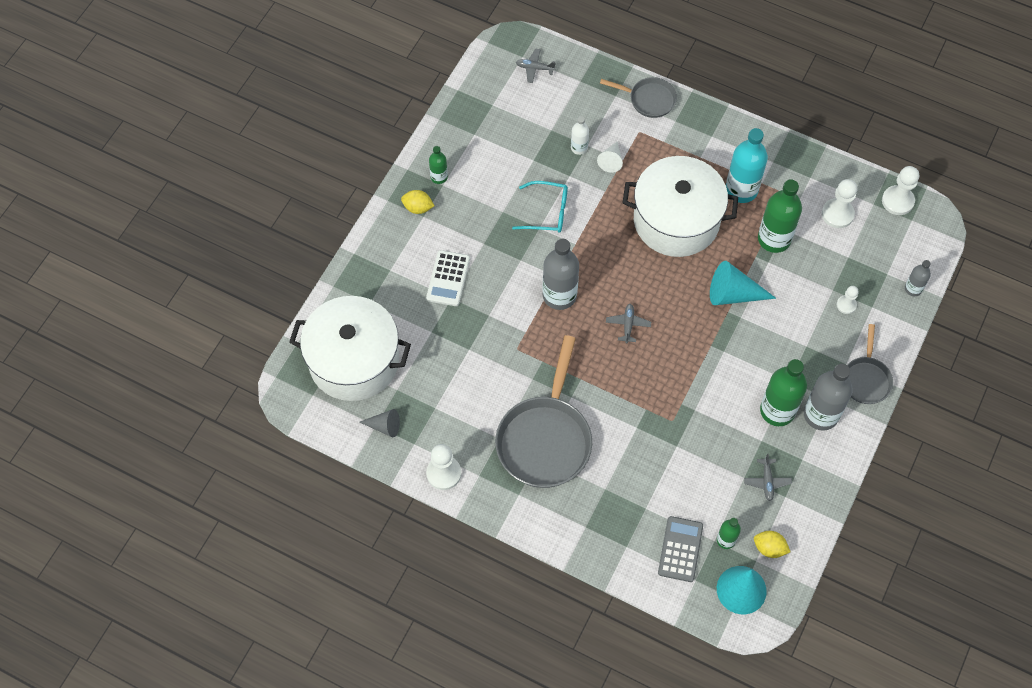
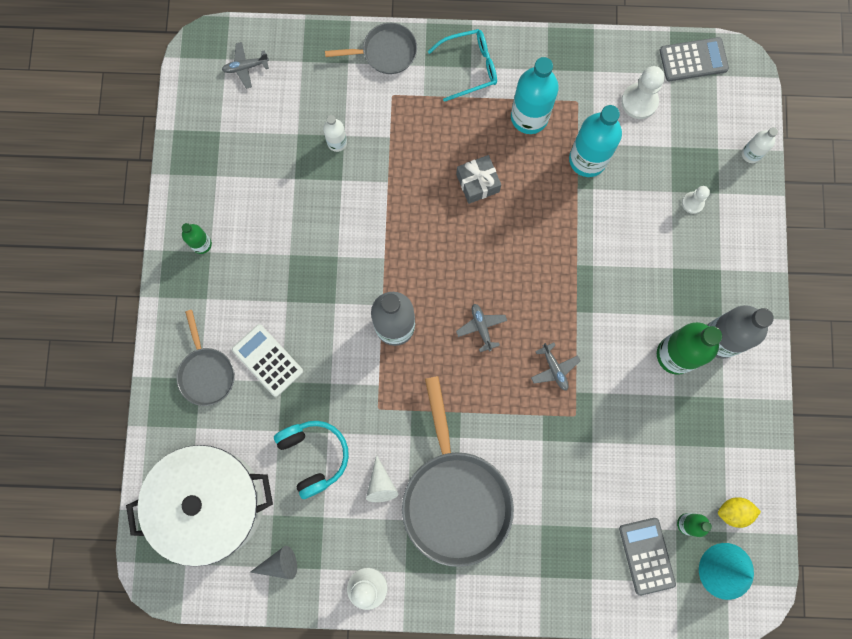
camera: 25 degrees left, 15 degrees up
yellow lemon [401,190,434,214] -> none
white calculator [426,250,470,306] -> white calculator turned 150 degrees clockwise [232,324,303,397]
turquoise glasses [512,181,568,233] -> turquoise glasses moved to [428,29,497,102]
white cone [597,142,623,173] -> white cone moved to [366,455,398,502]
white pot [623,156,738,257] -> grey gift [456,155,501,204]
turquoise cone [710,261,776,305] -> none
grey plane [744,454,792,501] -> grey plane moved to [531,343,580,391]
green bottle [758,179,802,253] -> turquoise bottle [569,105,622,177]
grey pan [847,324,893,404] -> grey pan moved to [177,310,235,406]
white pawn [882,166,919,215] -> grey calculator [660,37,729,81]
grey bottle [905,260,931,296] -> white bottle [742,127,778,163]
none -> turquoise headphones [274,421,349,499]

